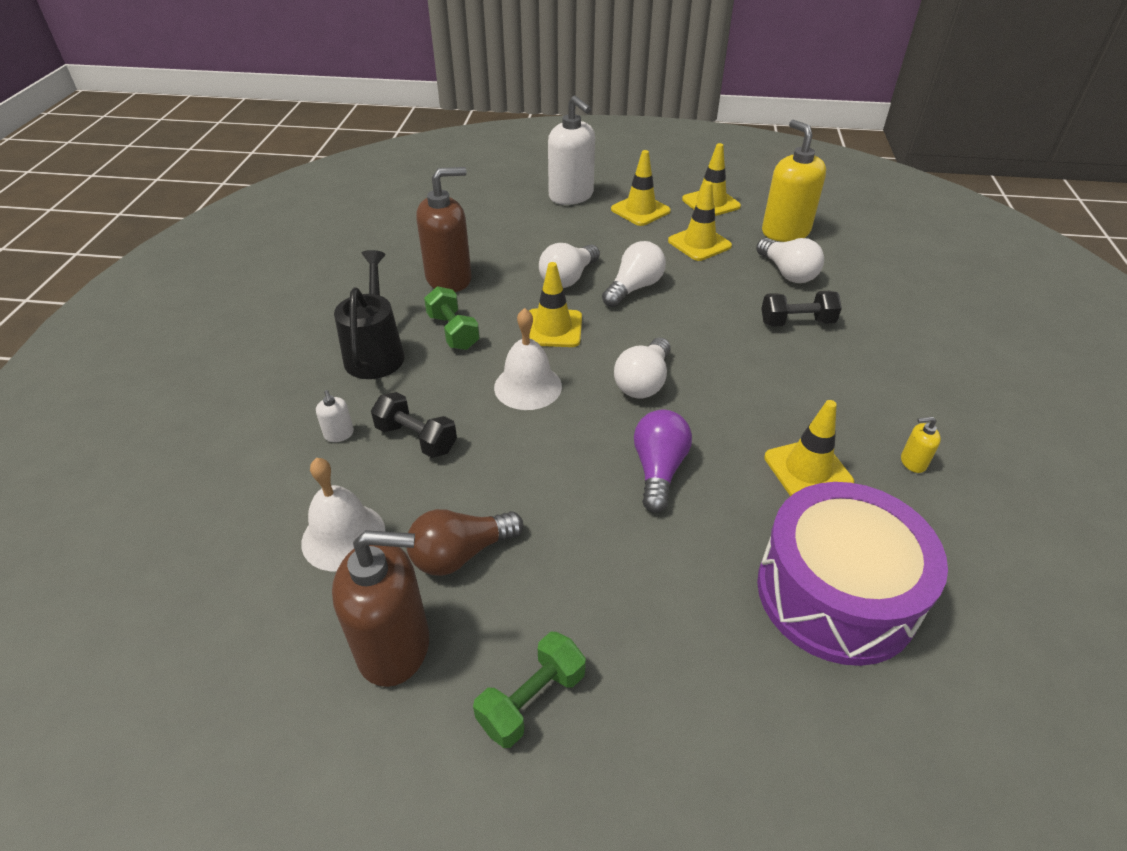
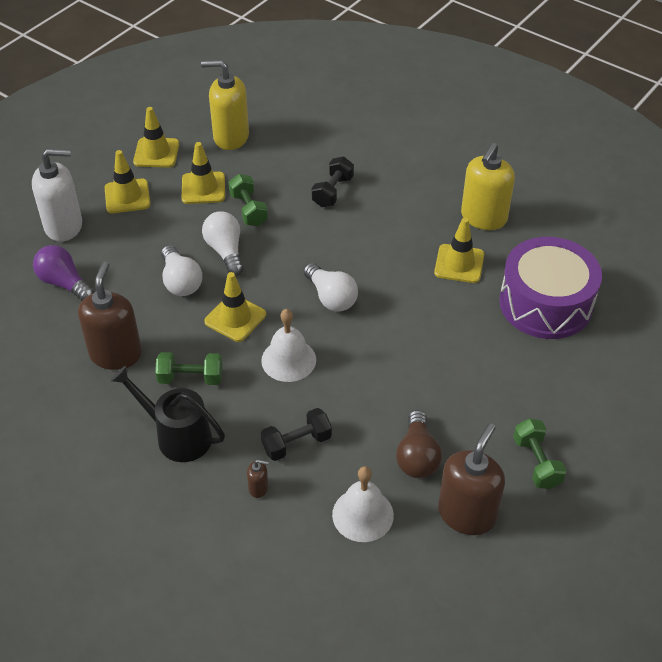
camera: 60 degrees left, 5 degrees up
white soap dispenser [316,390,354,442] -> brown soap dispenser [247,460,269,498]
purple light bulb [634,410,692,513] -> purple light bulb moved to [33,245,94,301]
white light bulb [756,238,824,283] -> none
yellow soap dispenser [901,417,941,473] -> yellow soap dispenser [461,143,515,230], size x2.38
none -> green dumbbell [228,174,268,226]

